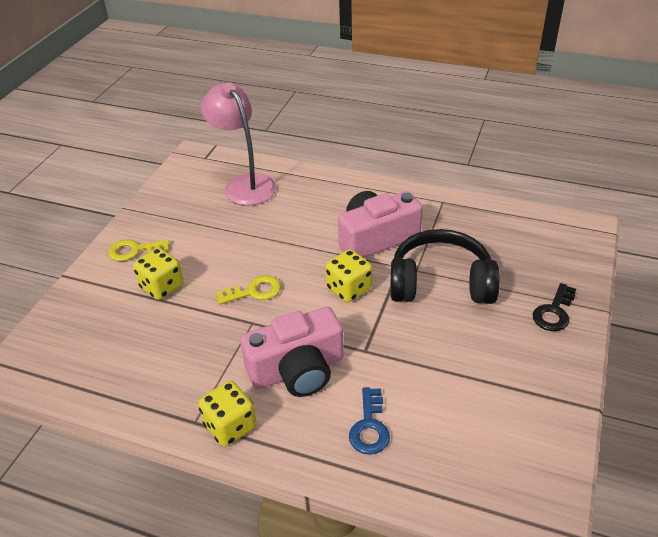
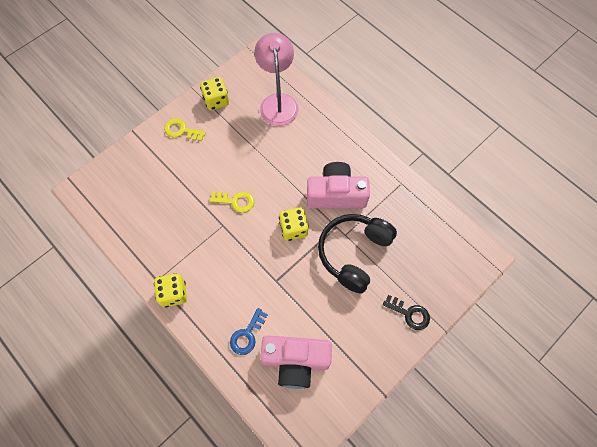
camera: 25 degrees right, 25 degrees up
yellow dice [133,248,184,300] -> yellow dice moved to [200,77,229,110]
pink camera [240,307,344,397] -> pink camera moved to [260,335,332,389]
black headphones [390,229,500,304] -> black headphones turned 90 degrees counterclockwise [318,214,397,294]
black key [533,283,576,331] -> black key turned 120 degrees counterclockwise [383,295,430,330]

